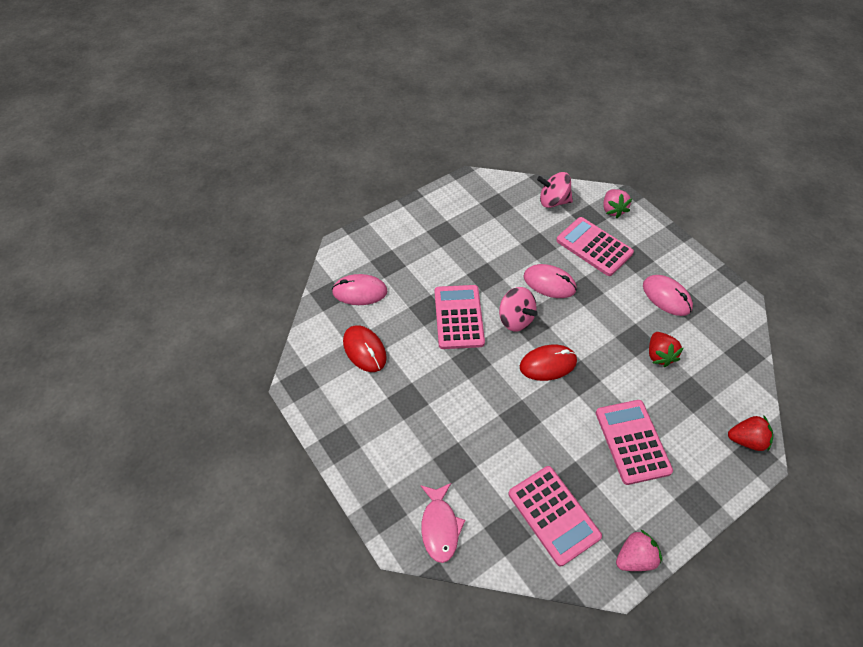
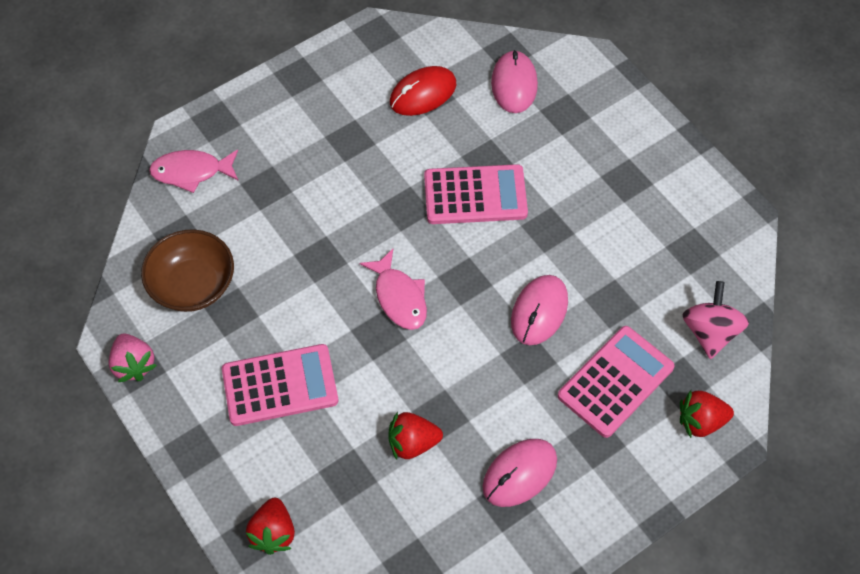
camera: 90 degrees right, 5 degrees up
pink spinning top [499,287,538,332] -> none
pink calculator [508,466,602,566] -> brown bowl [141,229,234,312]
red mouse [520,345,577,381] -> pink fish [359,249,427,330]
pink strawberry [603,189,632,218] -> red strawberry [680,390,734,438]

